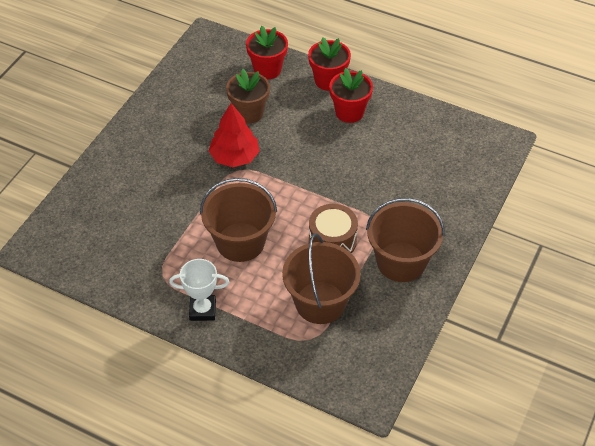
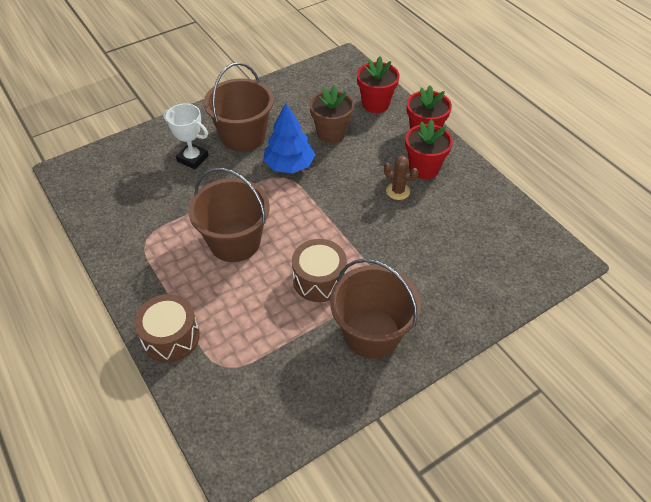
camera: 30 degrees right, 0 degrees up
white trophy [169,259,229,321] -> white trophy moved to [163,103,208,169]
red tree [209,103,260,167] -> blue tree [264,103,315,173]
brown bucket [282,233,361,324] -> brown bucket moved to [204,62,274,151]
none -> brown drum [134,294,200,363]
none -> brown cactus [384,156,418,200]

